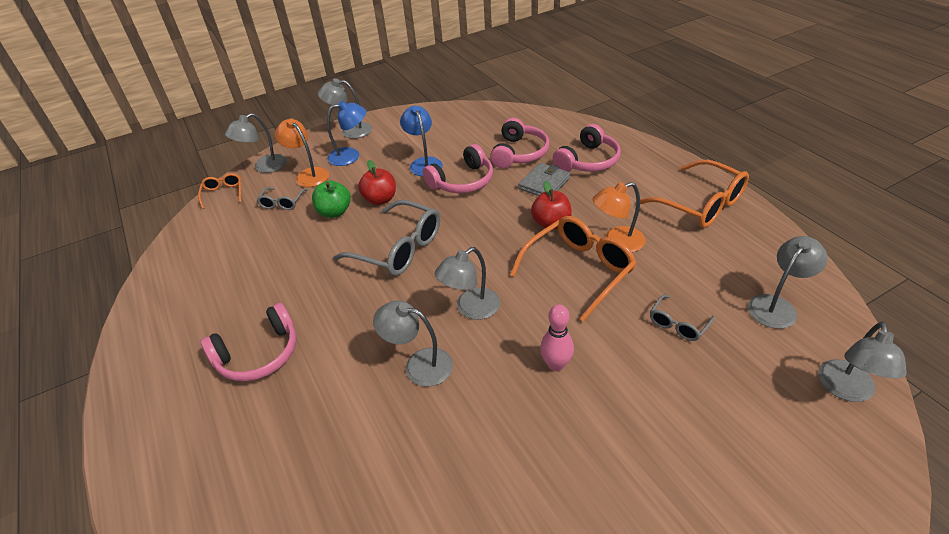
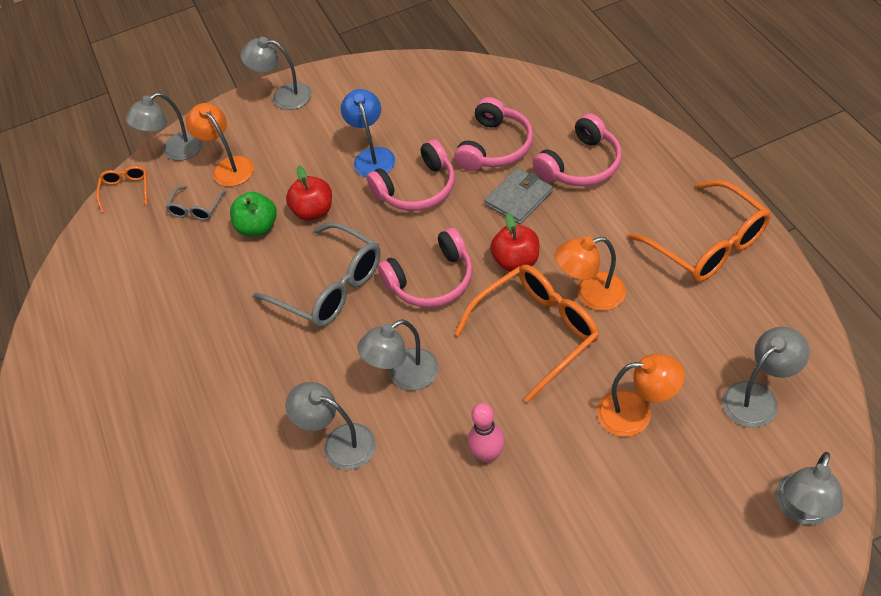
camera: 10 degrees right, 10 degrees up
pink headphones [201,303,296,381] -> pink headphones moved to [378,228,473,308]
blue lamp [327,101,366,166] -> none
grey glasses [650,295,715,341] -> orange lamp [597,354,685,437]

